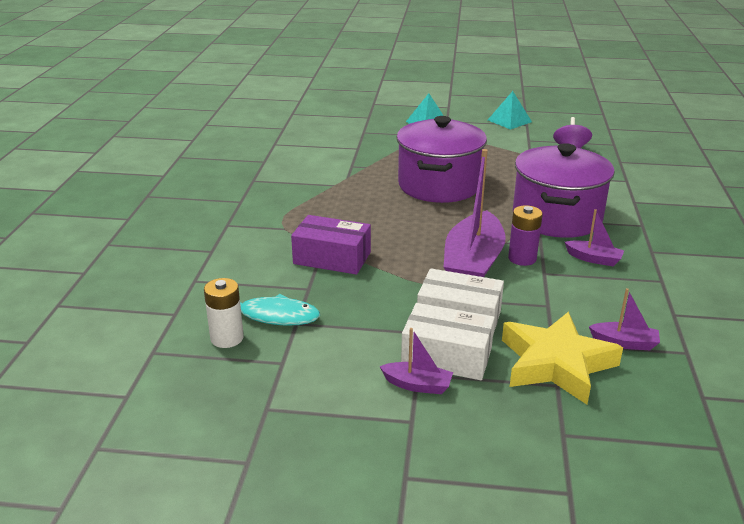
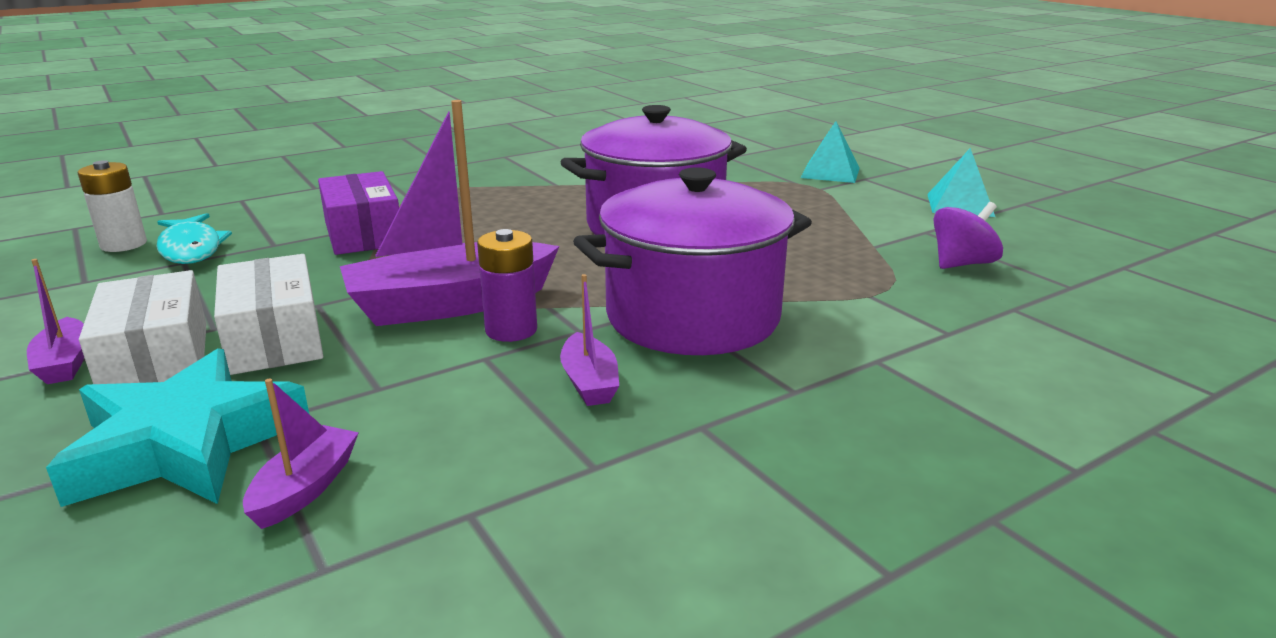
camera: 50 degrees right, 5 degrees down
yellow star [502,311,623,405] -> turquoise star [46,348,309,507]
purple boat [589,288,660,350] -> purple boat turned 135 degrees counterclockwise [243,379,359,529]

